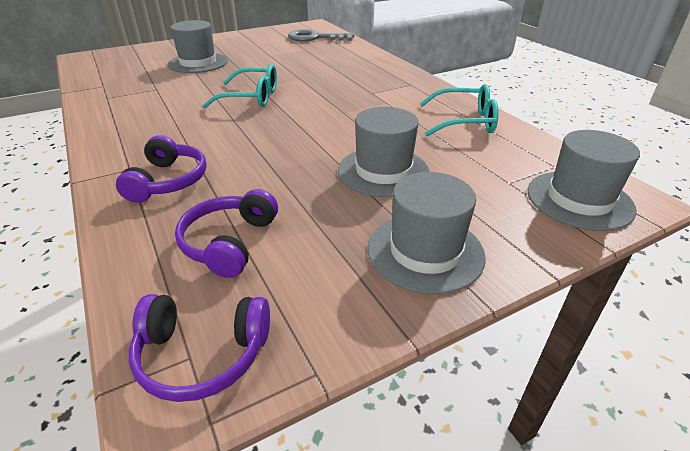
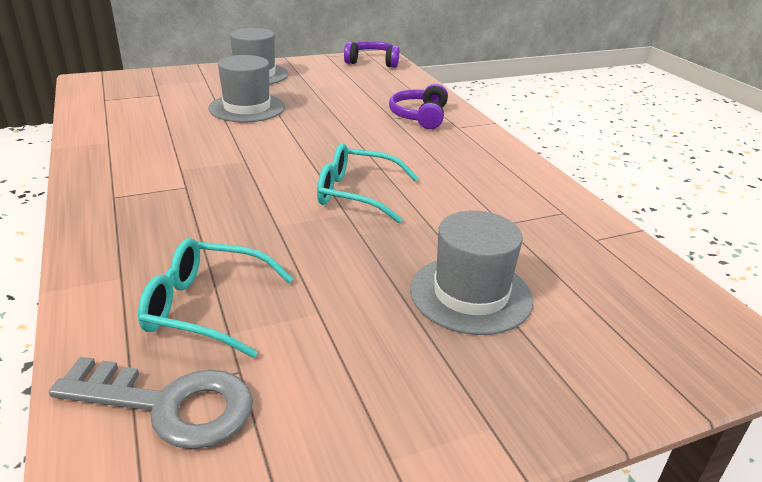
camera: 175 degrees left, 5 degrees down
purple headphones [175,189,278,278] -> none
turquoise glasses [420,84,499,136] -> turquoise glasses moved to [138,238,293,358]
grey hat [528,130,640,231] -> none

